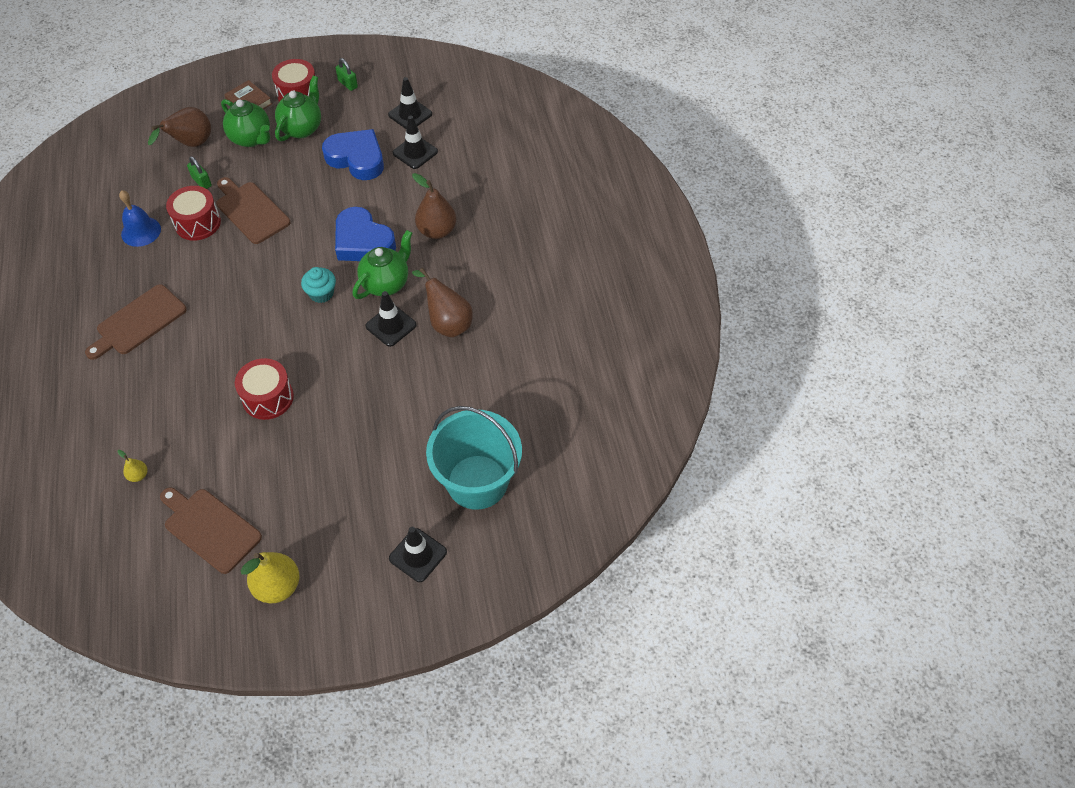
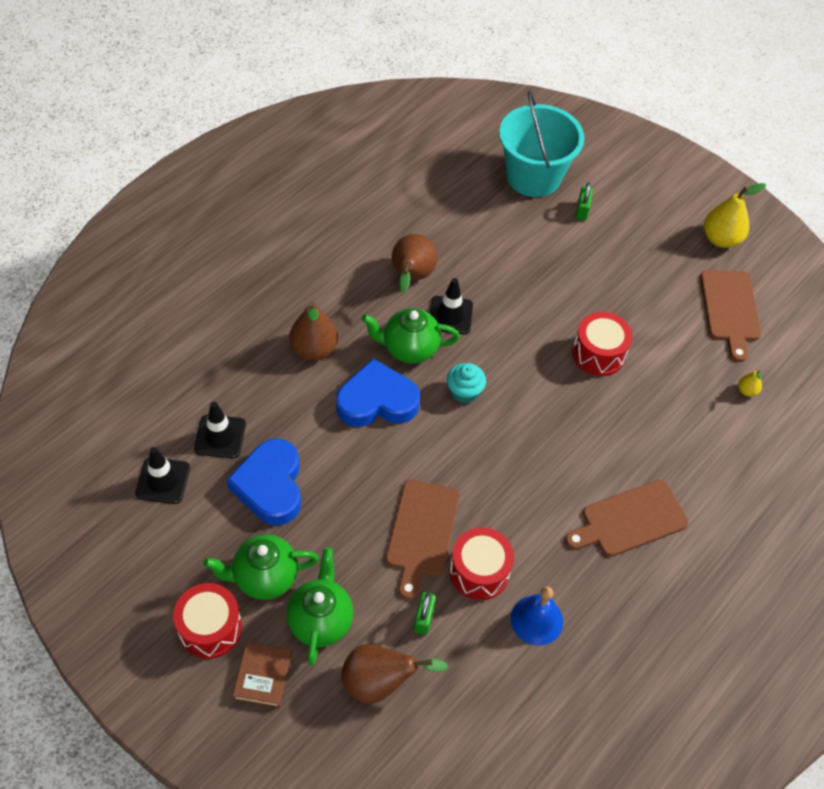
camera: 130 degrees left, 0 degrees up
brown cutting board [85,284,187,360] -> brown cutting board turned 150 degrees clockwise [565,480,689,557]
green padlock [335,58,358,91] -> green padlock moved to [576,182,593,220]
blue heart [335,207,396,261] -> blue heart turned 105 degrees counterclockwise [336,359,420,427]
black traffic cone [389,527,447,582] -> none

